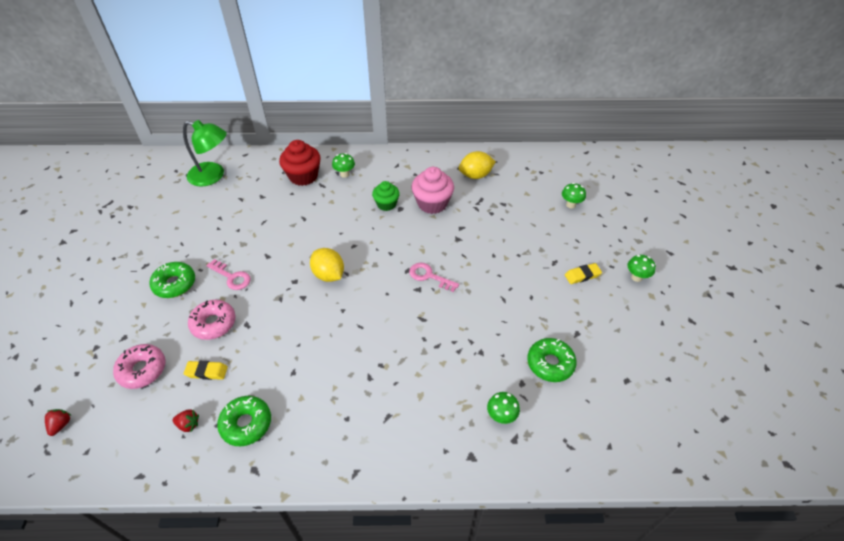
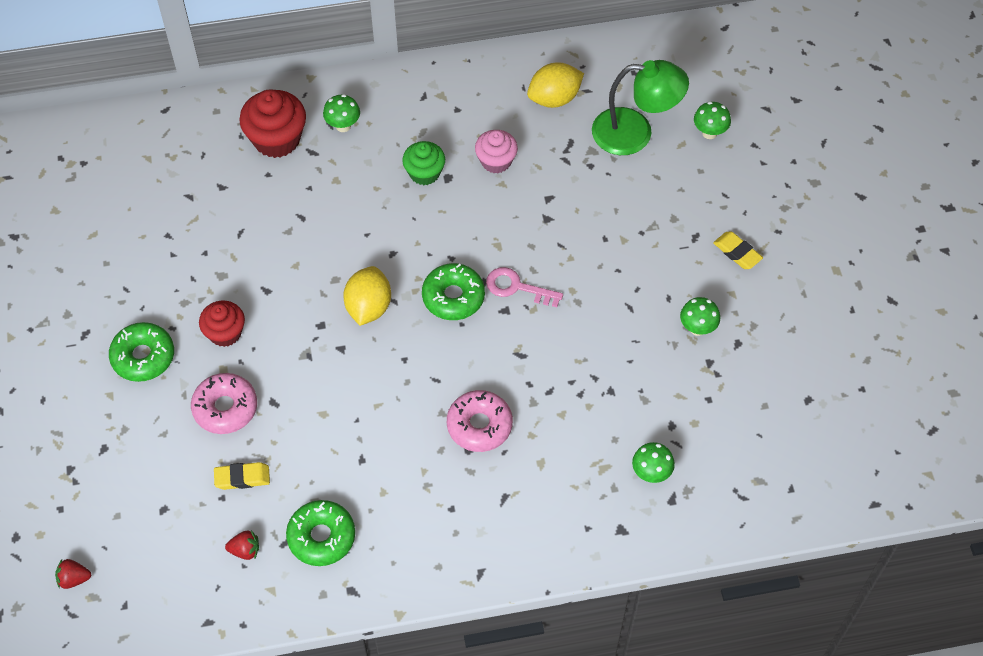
camera: 10 degrees left, 10 degrees up
red strawberry [45,409,72,436] -> red strawberry turned 90 degrees counterclockwise [55,559,91,589]
pink donut [113,344,165,389] -> pink donut moved to [447,390,513,452]
green lamp [183,120,227,186] -> green lamp moved to [592,60,689,155]
pink key [206,259,251,290] -> red cupcake [199,301,245,347]
yellow lemon [310,248,344,282] -> yellow lemon turned 60 degrees clockwise [343,266,391,326]
pink cupcake [411,167,454,214] -> pink cupcake [475,130,518,173], size x0.64
green donut [527,338,577,382] -> green donut moved to [422,263,485,320]
yellow eraser [565,263,602,284] -> yellow eraser turned 75 degrees clockwise [713,231,763,269]
green mushroom [628,255,656,282] -> green mushroom moved to [680,297,720,336]

